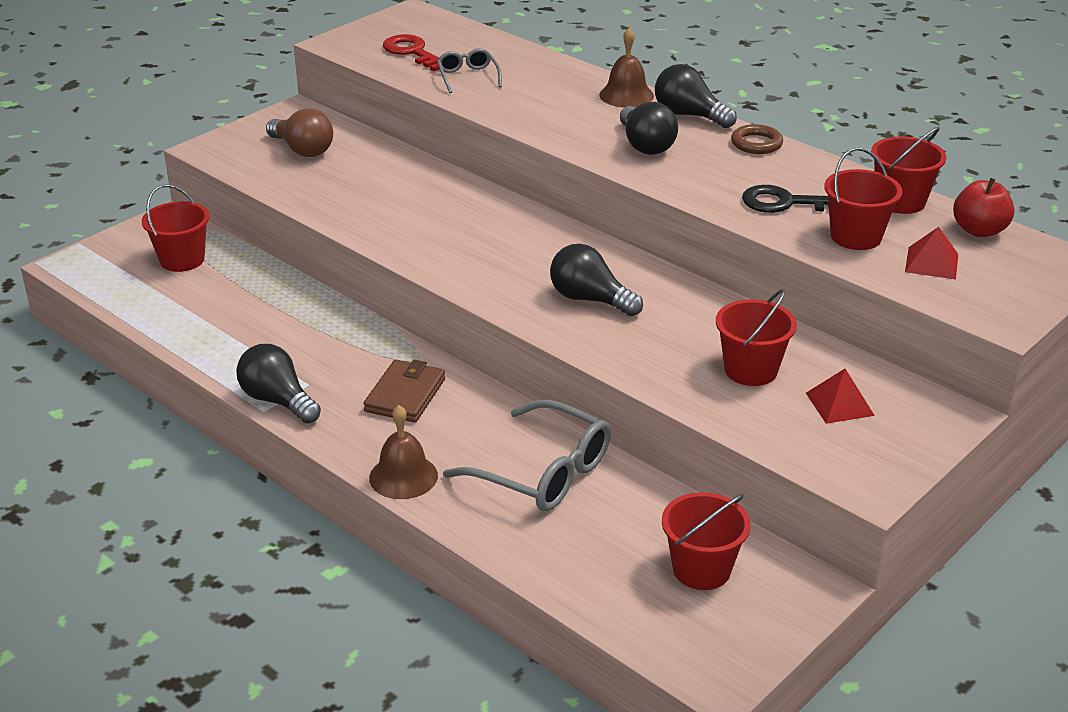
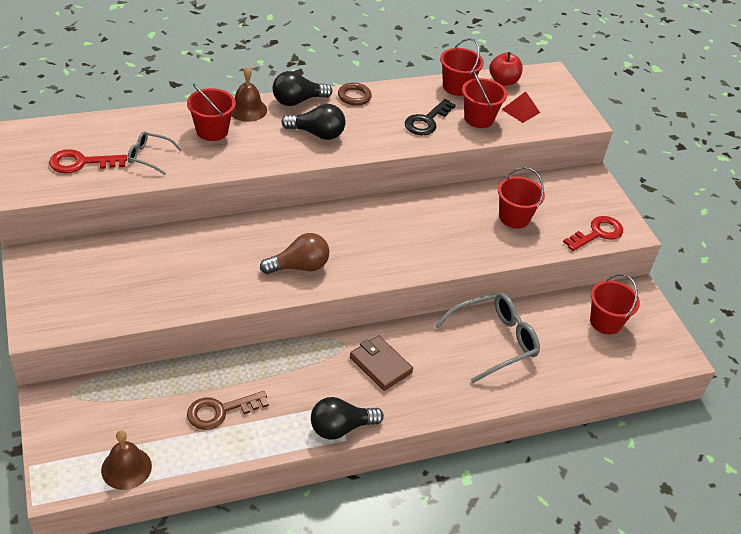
camera: 65 degrees left, 10 degrees up
red bucket [142,184,210,272] -> red bucket moved to [187,84,236,141]
brown light bulb [266,108,333,157] -> brown light bulb moved to [260,233,329,274]
brown bell [369,405,438,499] -> brown bell moved to [101,430,152,490]
black light bulb [550,244,643,316] -> none
red pyramid [806,369,875,424] -> none
none -> brown key [187,391,269,430]
none -> red key [563,216,623,251]

